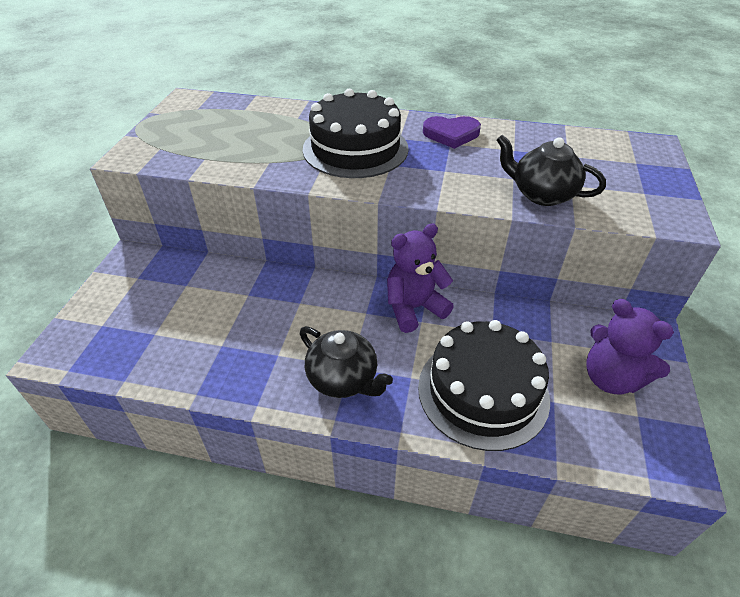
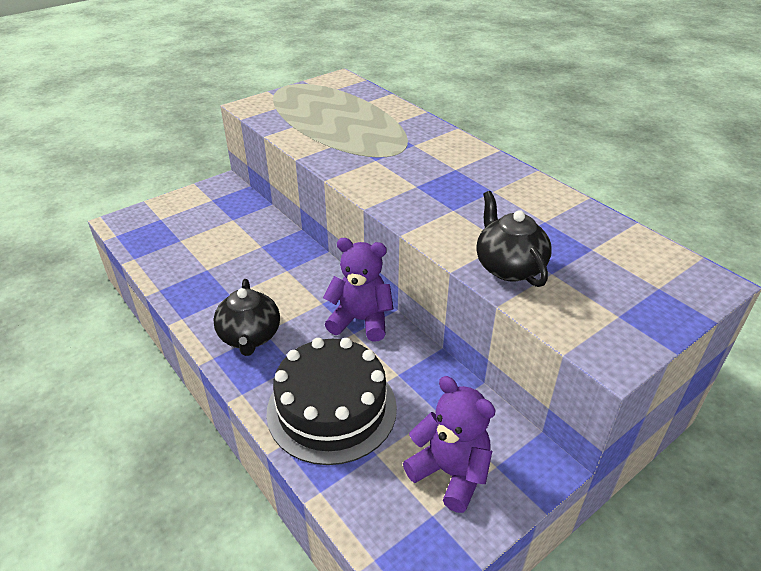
camera: 40 degrees right, 5 degrees down
black cake [303,89,409,178] -> none
purple heart [423,116,481,149] -> none
purple teddy bear [586,299,674,395] -> purple teddy bear turned 135 degrees clockwise [403,376,496,513]

